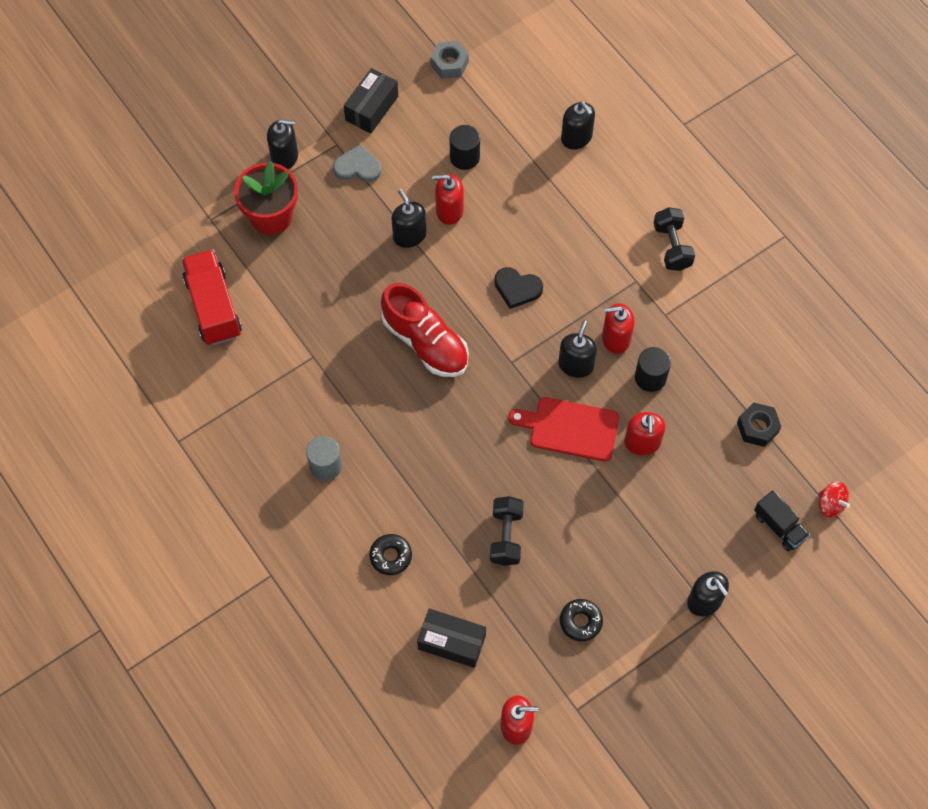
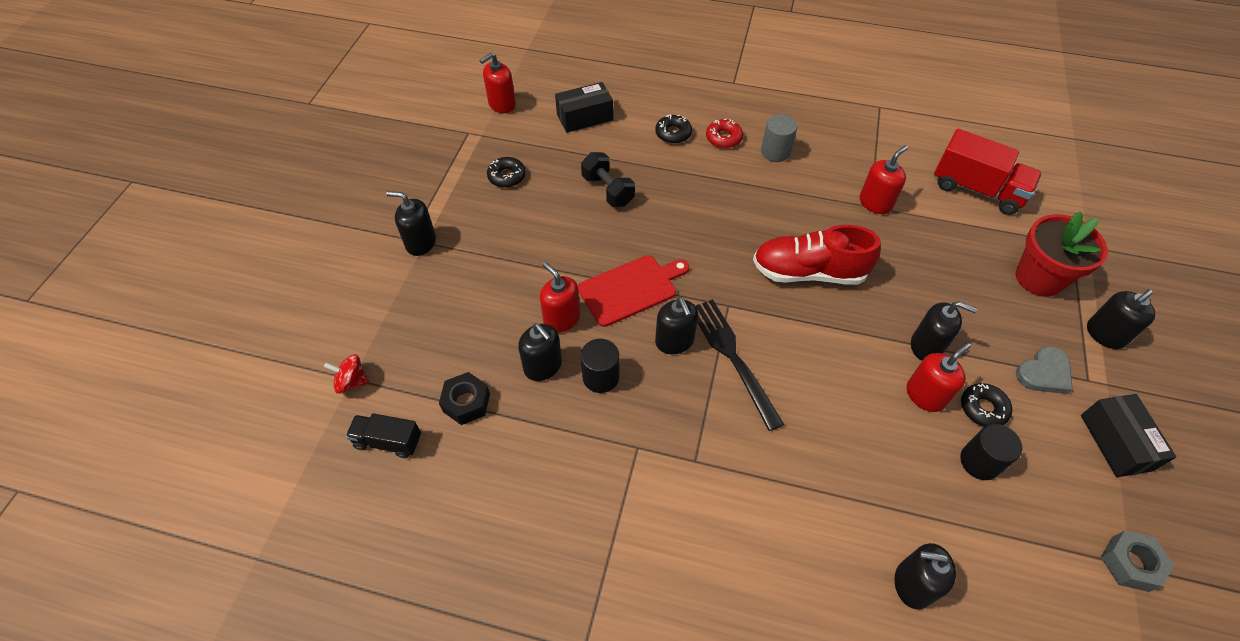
camera: 140 degrees right, 10 degrees down
black heart [494,267,543,309] -> none
red soap dispenser [602,304,634,354] -> red soap dispenser moved to [860,145,908,214]
black dumbbell [654,207,695,271] -> none
black truck [754,490,810,551] -> black truck moved to [346,413,421,458]
none -> black soap dispenser [518,323,562,381]
none -> black fork [696,299,784,431]
none -> red donut [706,119,743,148]
none -> black donut [961,383,1012,427]

